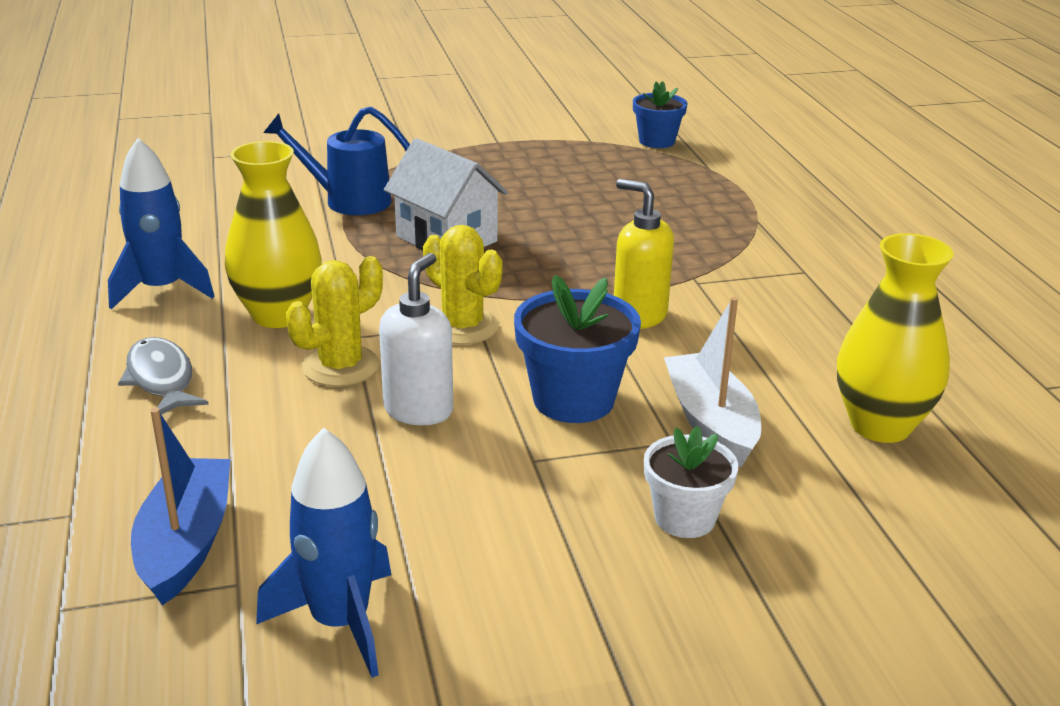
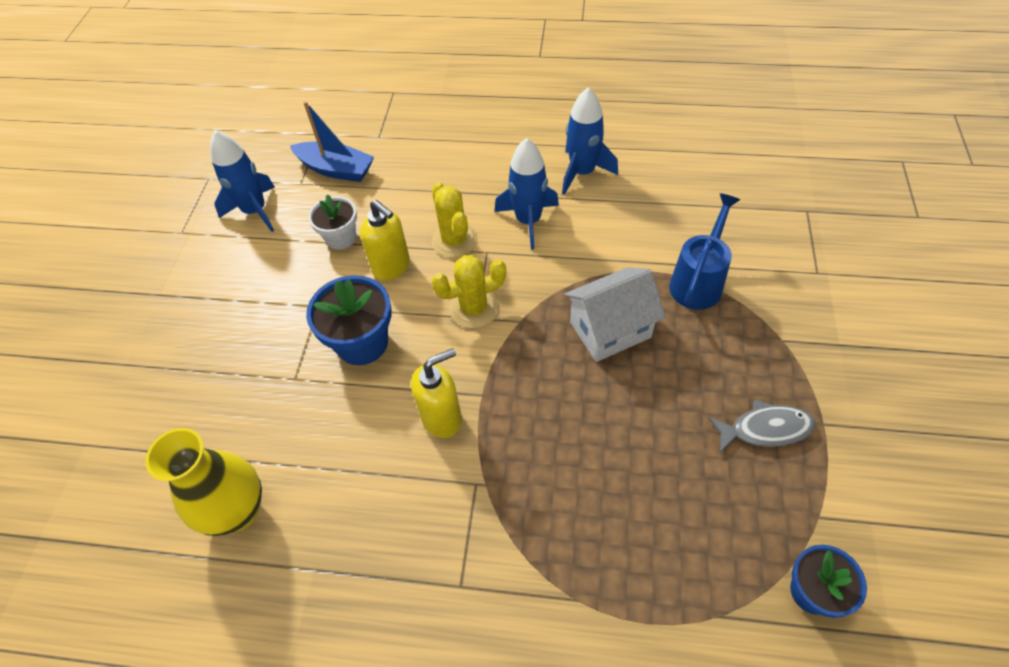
camera: 115 degrees right, 25 degrees up
grey fish [118,337,209,415] -> grey fish moved to [708,400,816,453]
yellow vase [225,141,322,328] -> blue rocket [494,138,559,250]
white soap dispenser [379,253,453,425] -> yellow soap dispenser [360,200,410,280]
white flower pot [644,426,738,538] -> white flower pot moved to [308,194,357,250]
white boat [664,297,761,467] -> none

